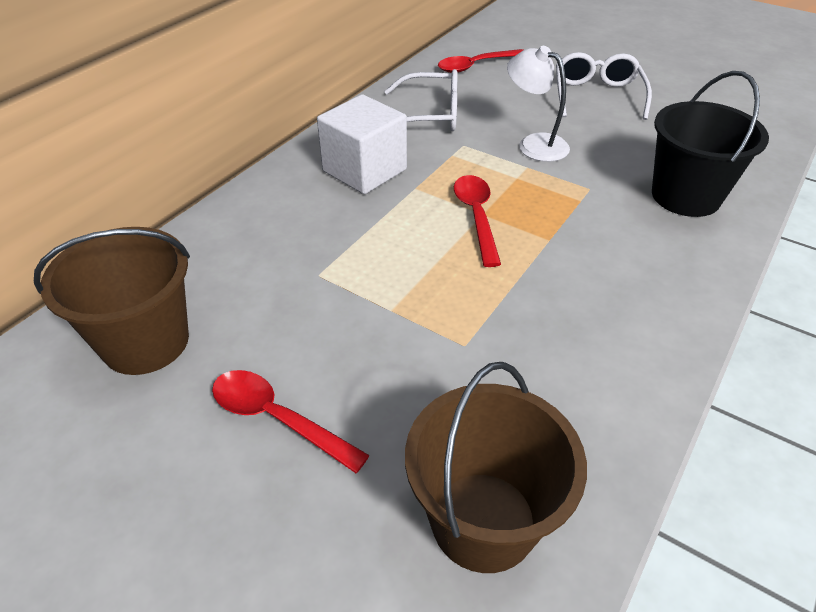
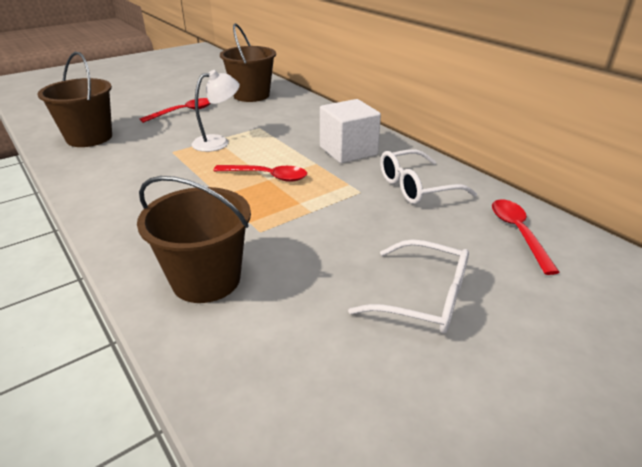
camera: 110 degrees right, 10 degrees down
white glasses [384,69,458,131] -> white glasses turned 45 degrees clockwise [380,149,477,204]
white lamp [507,46,570,162] -> white lamp moved to [192,70,240,152]
black bucket [652,71,769,217] -> brown bucket [137,176,251,303]

